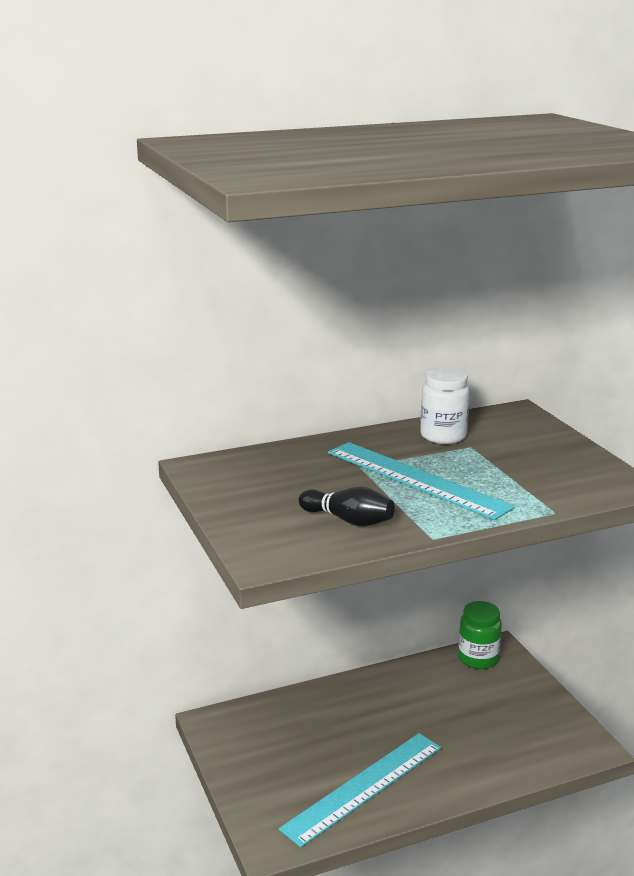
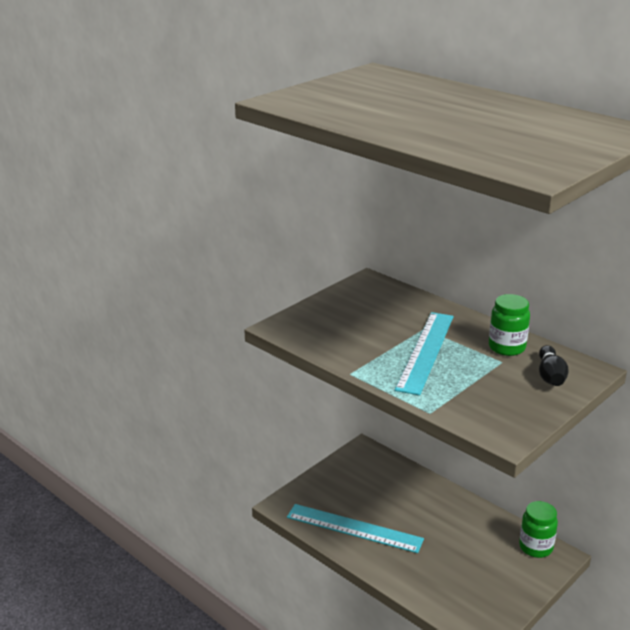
camera: 65 degrees right, 5 degrees up
black bowling pin [299,487,395,526] -> black bowling pin moved to [539,345,569,386]
white jar [420,368,470,444] -> green jar [489,294,530,356]

